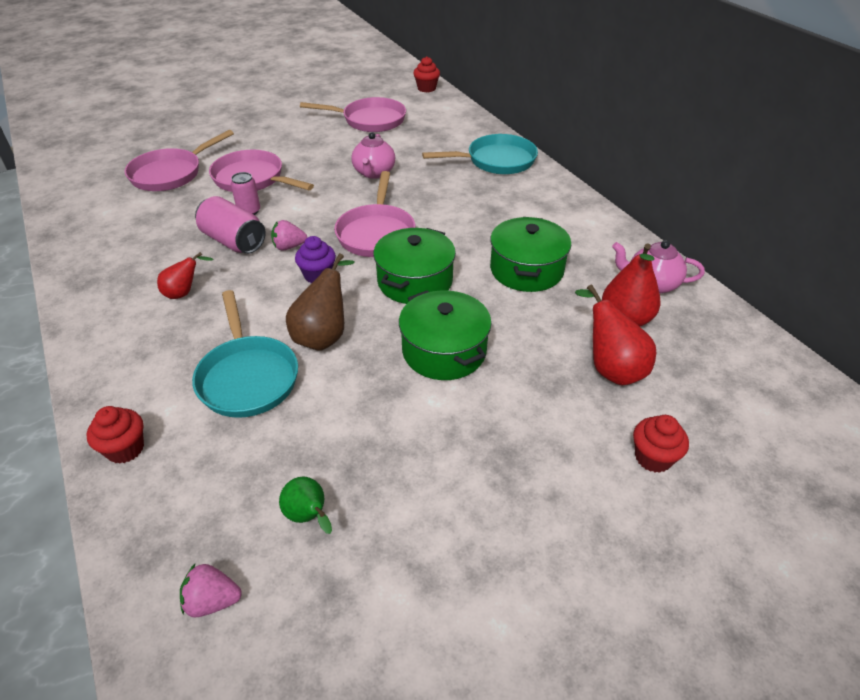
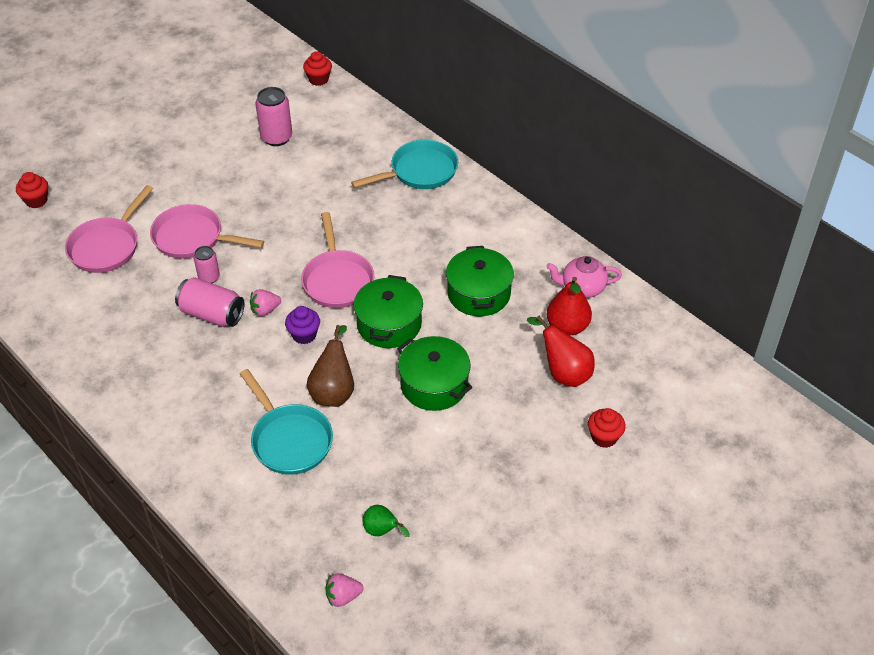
camera: 15 degrees left, 5 degrees up
red cupcake [87,406,144,464] -> red cupcake moved to [16,172,48,208]
red pear [157,252,214,299] -> none
pink pan [300,97,406,132] -> pink can [256,87,292,146]
pink teapot [351,132,395,179] -> none

